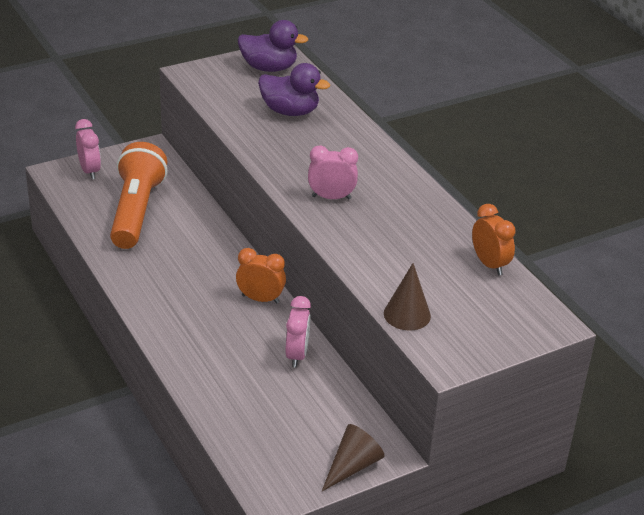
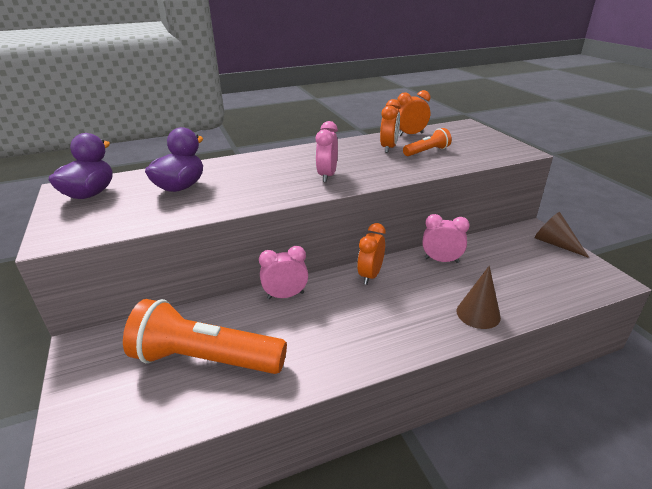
camera: 80 degrees left, 5 degrees down
pink clock [75,119,101,179] -> pink clock moved to [259,246,308,299]
brown cone [384,263,431,331] -> brown cone moved to [457,266,501,329]
none -> orange clock [380,99,401,153]
none -> orange flashlight [403,128,452,156]

